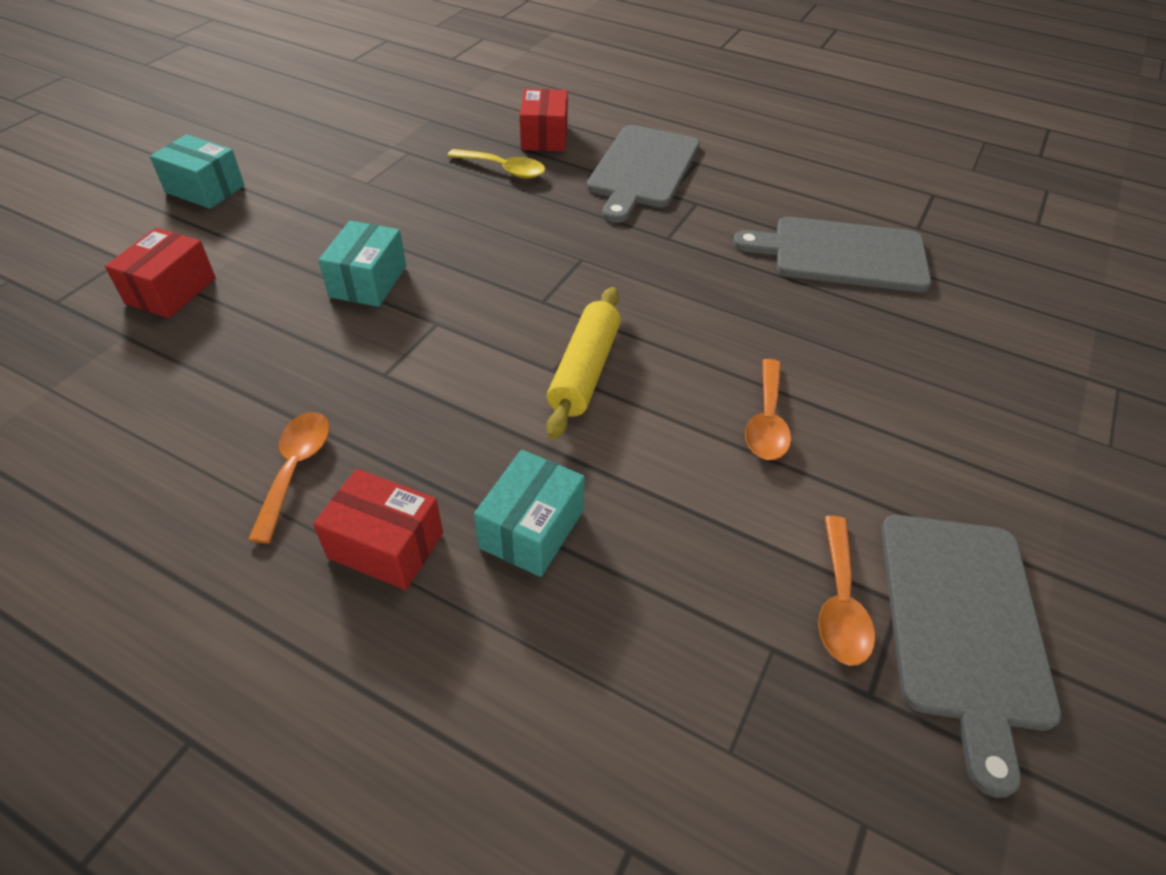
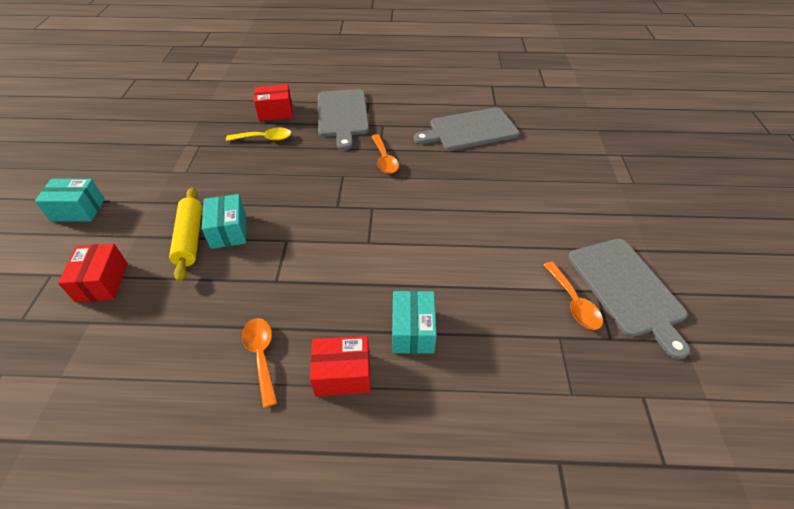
camera: 25 degrees left, 0 degrees up
red box [520,88,568,152] -> red box turned 75 degrees counterclockwise [254,84,293,121]
yellow rolling pin [546,287,621,439] -> yellow rolling pin moved to [169,188,202,282]
orange spoon [745,359,791,460] -> orange spoon moved to [371,134,399,174]

